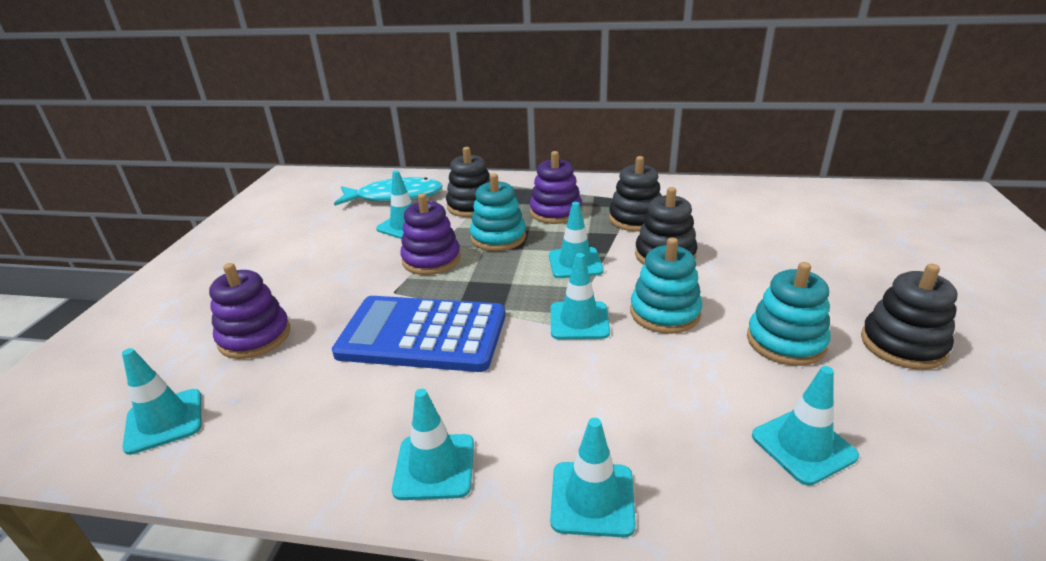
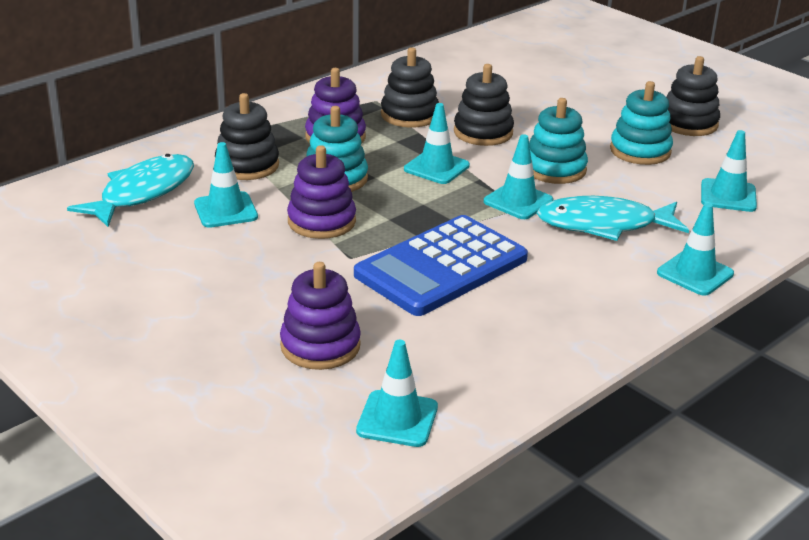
camera: 55 degrees left, 0 degrees up
turquoise traffic cone [392,389,474,500] -> none
none -> turquoise fish [536,196,689,241]

